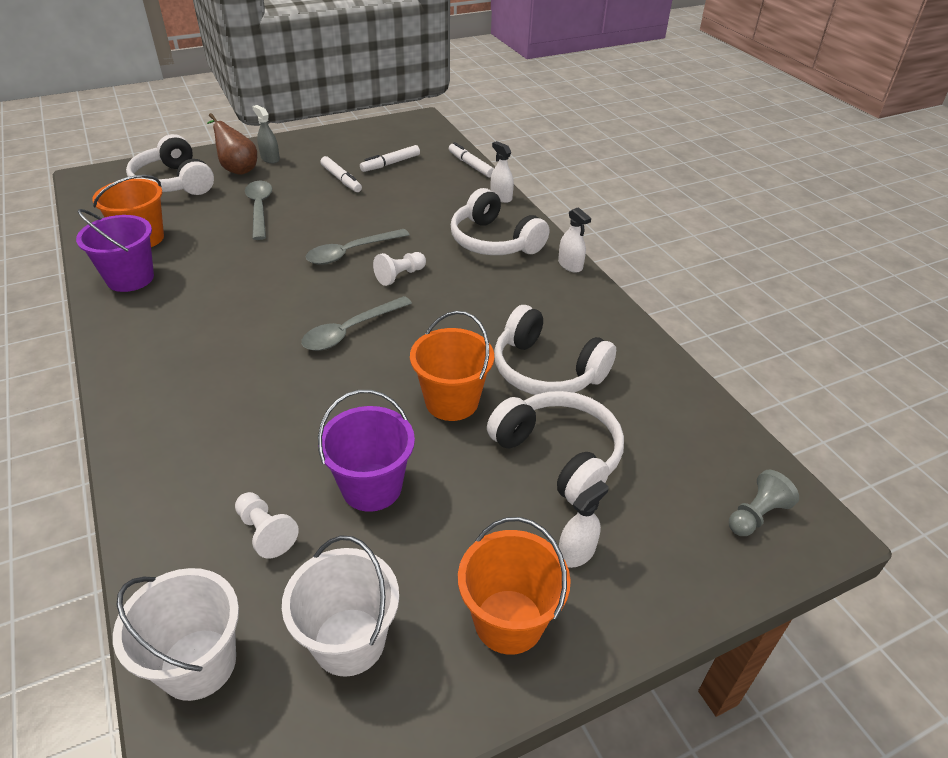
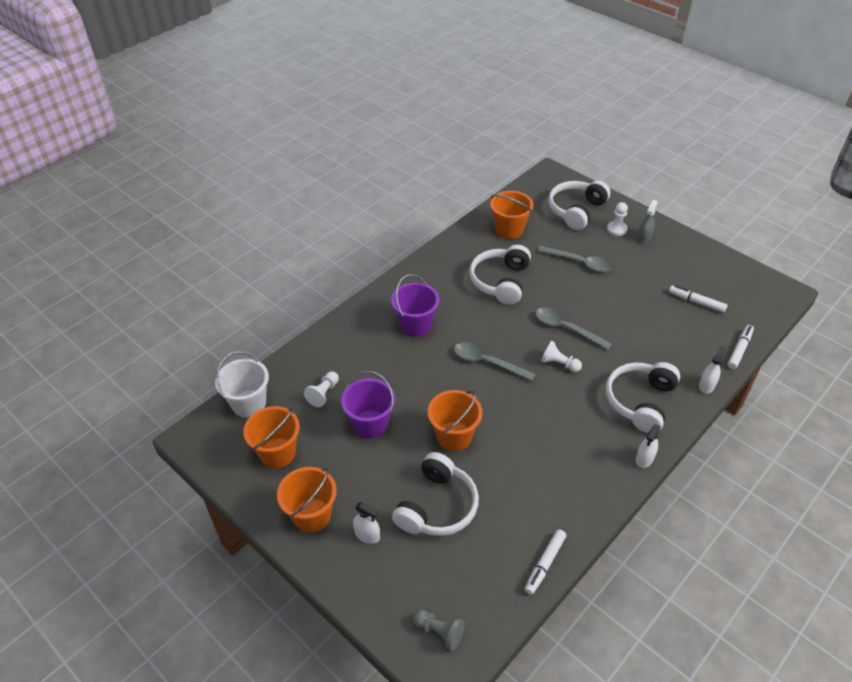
camera: 70 degrees right, 5 degrees up
purple bucket [76,209,154,292] -> purple bucket moved to [391,274,439,337]
brown pear [207,113,257,175] -> white pawn [607,202,628,236]
grey spoon [245,181,272,240] -> grey spoon turned 60 degrees clockwise [538,246,613,272]
white bucket [282,536,399,677] -> orange bucket [243,406,300,468]
white marker [320,156,362,192] -> white marker moved to [525,529,566,595]
white headphones [494,305,616,395] -> white headphones moved to [469,245,531,305]

